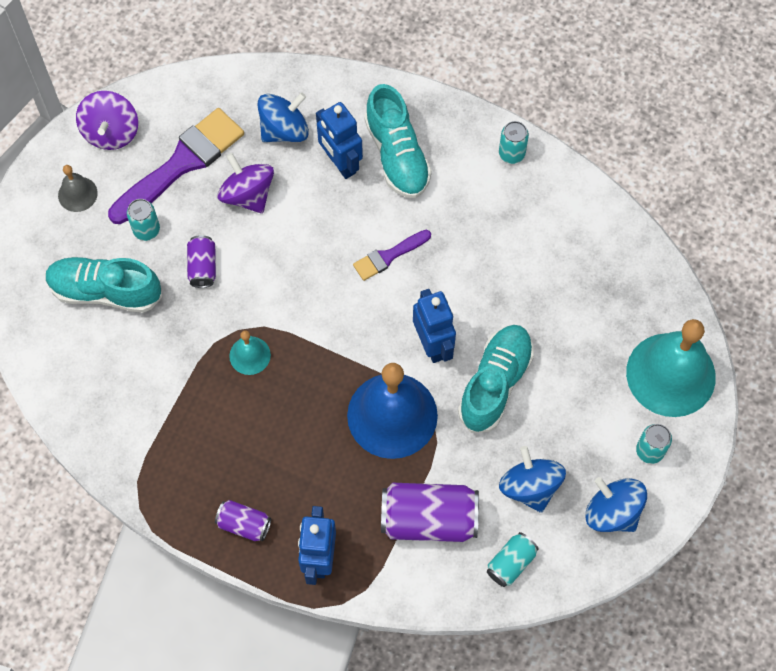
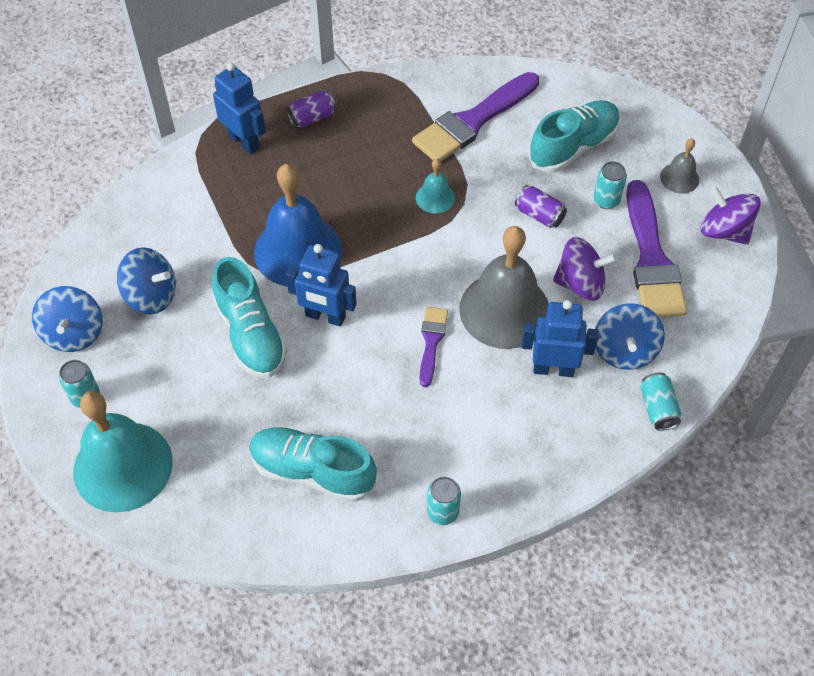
camera: 130 degrees right, 10 degrees down
turquoise shoe [364,84,432,198] -> turquoise shoe moved to [249,427,377,502]
purple can [381,483,479,542] -> none
turquoise can [487,532,538,587] -> turquoise can moved to [640,372,681,431]
blue spinning top [586,477,647,532] -> blue spinning top turned 90 degrees clockwise [32,286,103,352]
none -> purple brush [412,72,539,161]
none -> grey bell [459,226,549,349]

